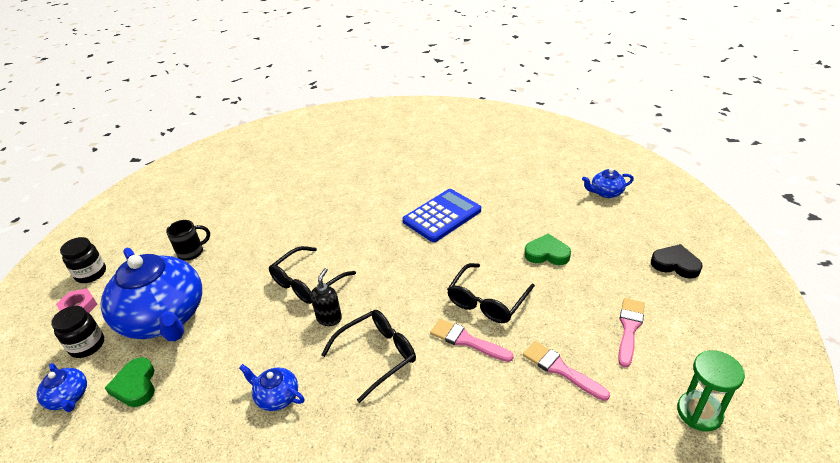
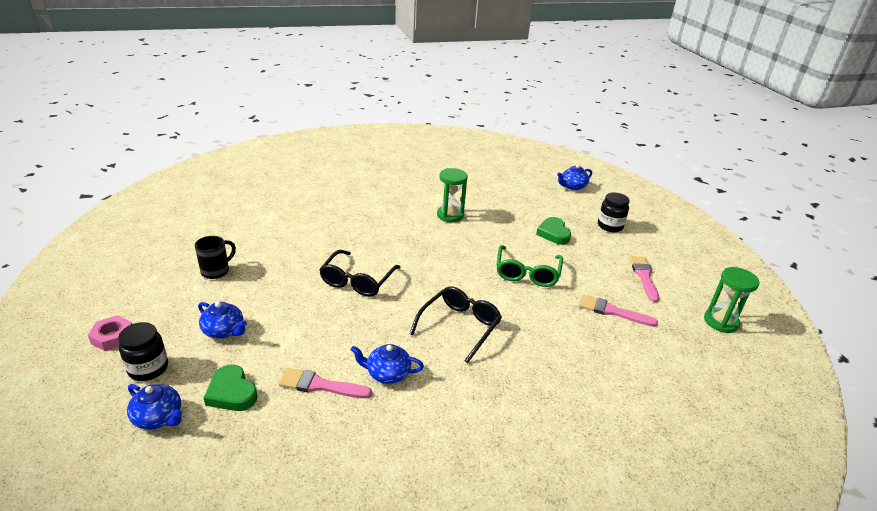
camera: 25 degrees left, 5 degrees down
black jar [60,237,106,283] -> black jar moved to [598,193,630,232]
blue teapot [101,248,202,341] -> blue teapot [198,302,247,339], size x0.42
black soap dispenser [311,268,342,326] -> none
blue calculator [403,189,481,242] -> green hourglass [437,168,468,222]
pink brush [430,319,514,362] -> pink brush moved to [279,368,372,398]
black glasses [447,263,535,323] -> green glasses [496,245,563,287]
green heart [524,234,571,265] -> green heart turned 90 degrees counterclockwise [536,217,571,245]
black heart [651,244,703,279] -> none

